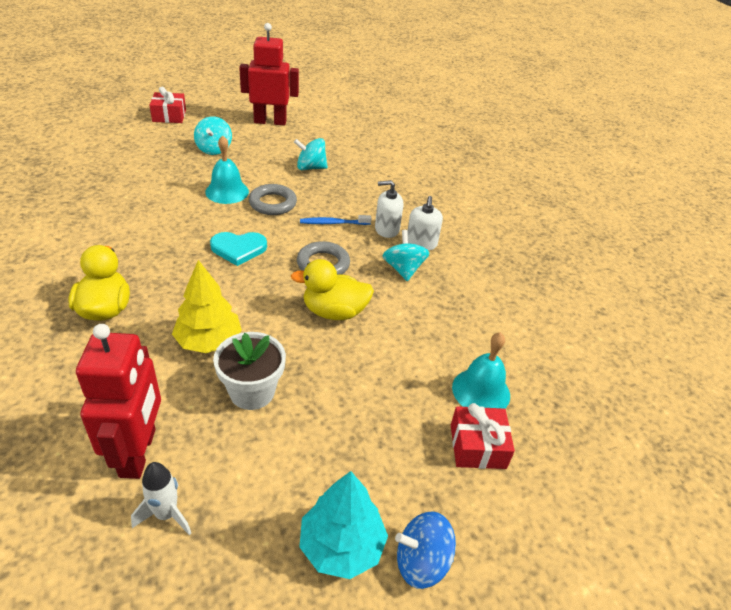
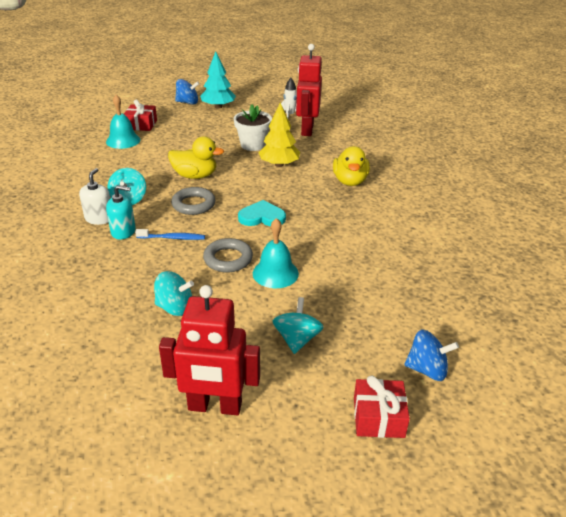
camera: 170 degrees left, 5 degrees down
white soap dispenser [375,180,403,238] -> turquoise soap dispenser [106,185,136,240]
none -> blue spinning top [404,330,459,381]

